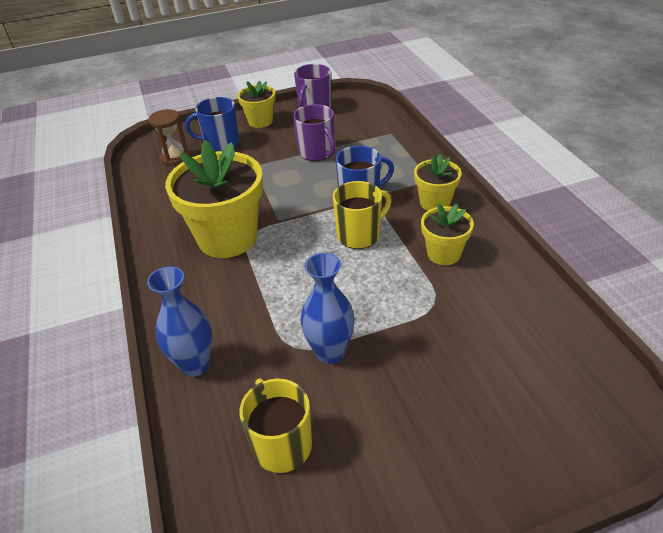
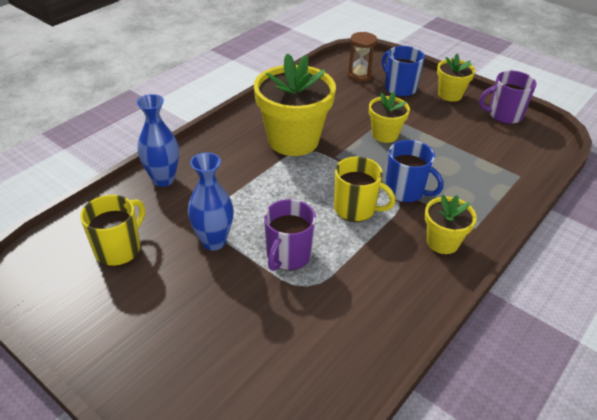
camera: 55 degrees right, 0 degrees up
purple mug [293,104,336,161] -> purple mug moved to [264,199,316,271]
yellow flower pot [421,203,474,265] -> yellow flower pot moved to [369,92,410,143]

